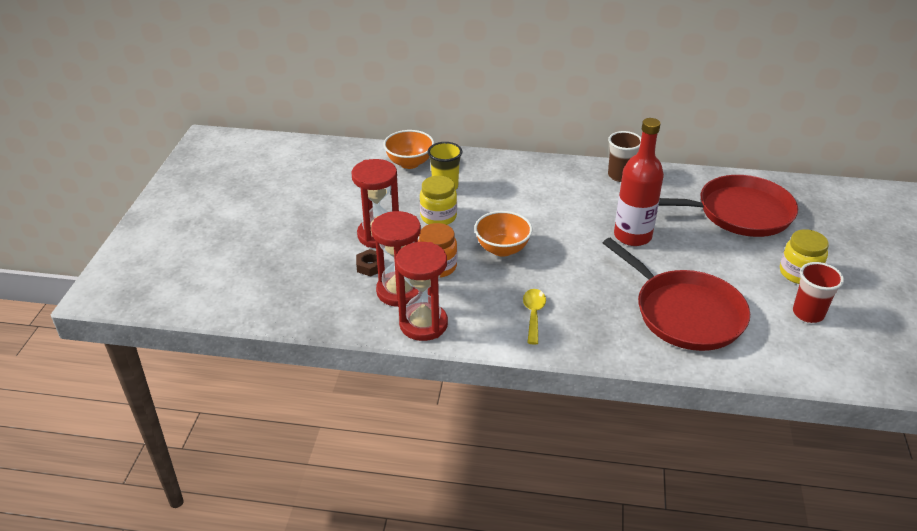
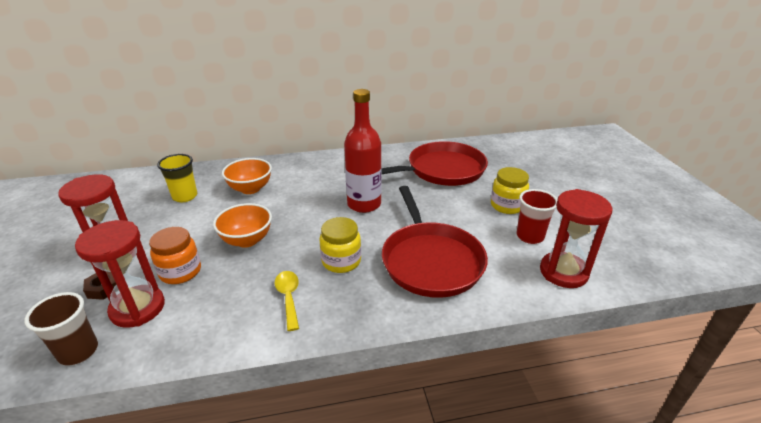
camera: 20 degrees left, 5 degrees down
orange bowl [383,130,434,169] -> orange bowl moved to [222,158,272,194]
red hourglass [395,242,448,341] -> red hourglass moved to [540,189,613,288]
yellow jar [420,176,457,225] -> yellow jar moved to [320,217,361,273]
red pan [603,238,750,351] -> red pan turned 45 degrees clockwise [382,186,488,298]
brown cup [608,131,641,182] -> brown cup moved to [24,292,98,366]

